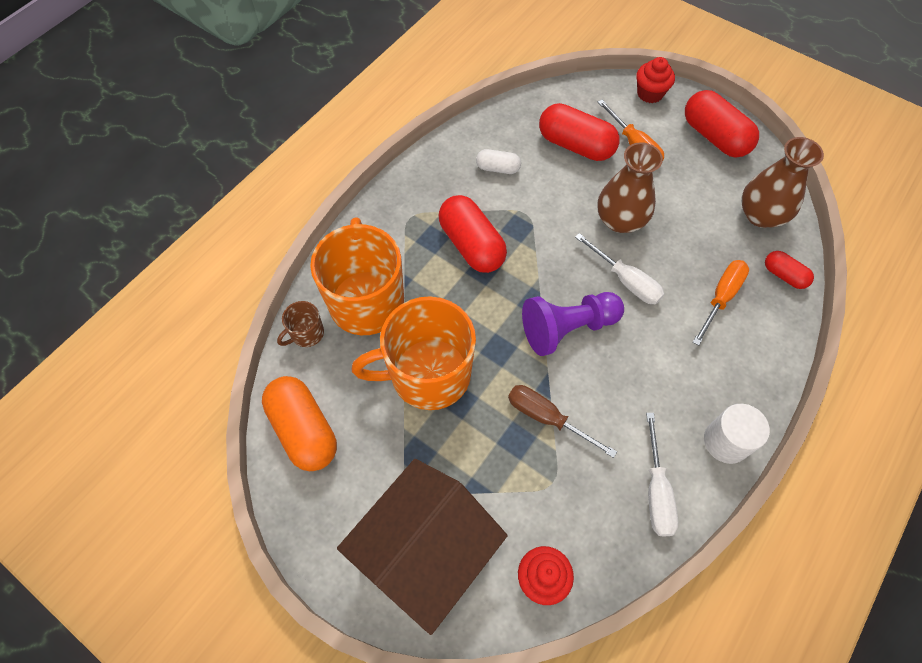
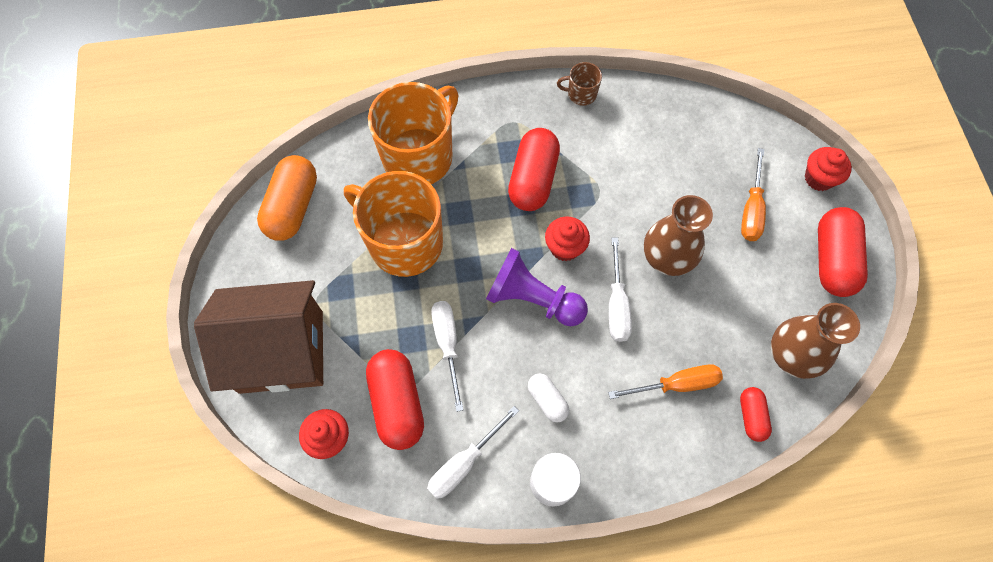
camera: 45 degrees right, 5 degrees up
brown mug [277,301,324,347] -> brown mug moved to [557,62,602,106]
white capsule [476,149,521,174] -> white capsule moved to [528,374,569,423]
brown screwdriver [508,385,617,458] -> white screwdriver [431,301,463,412]
red capsule [539,103,619,161] -> red capsule moved to [366,349,424,450]
none -> red cupcake [545,216,590,261]

